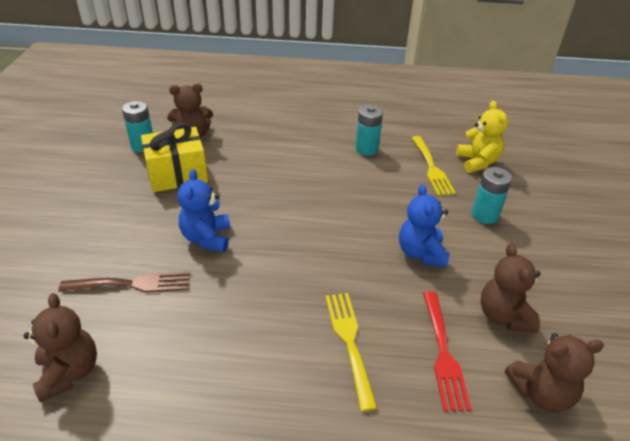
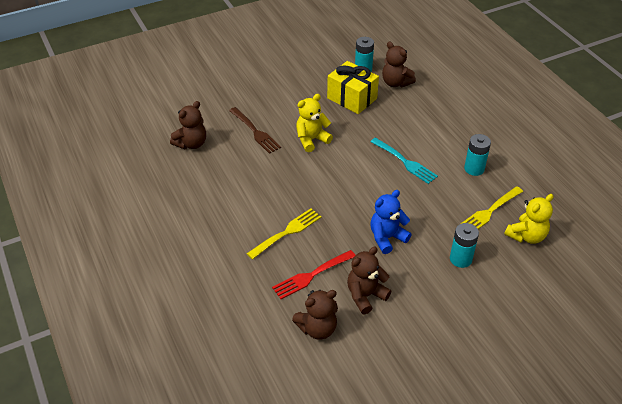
camera: 60 degrees right, 5 degrees up
blue teddy bear [178,169,230,252] -> yellow teddy bear [296,94,333,152]
brown teddy bear [505,333,604,412] -> brown teddy bear turned 75 degrees counterclockwise [292,290,338,340]
none -> turquoise fork [370,137,438,184]

